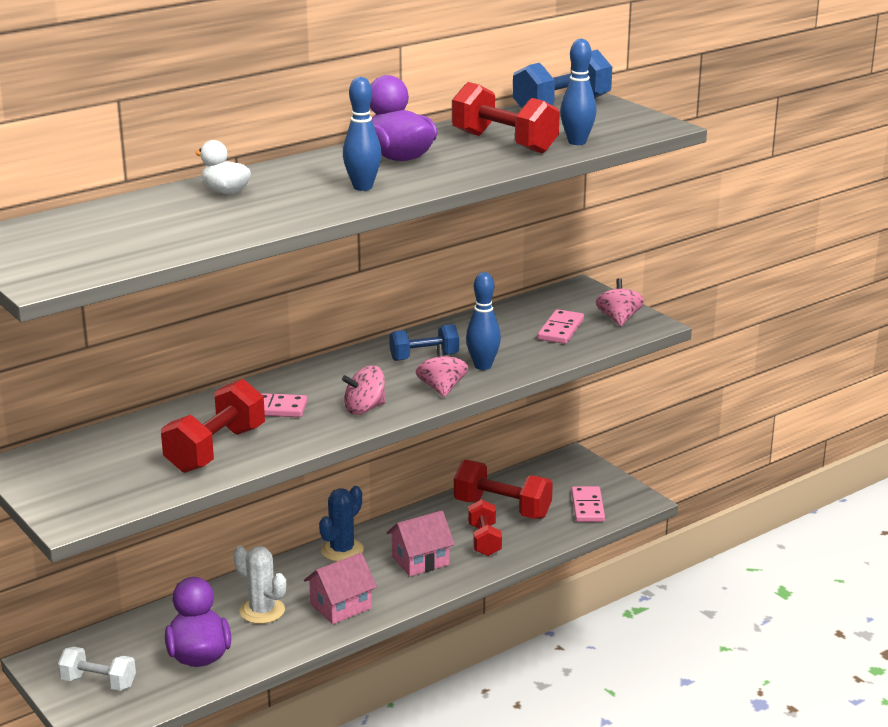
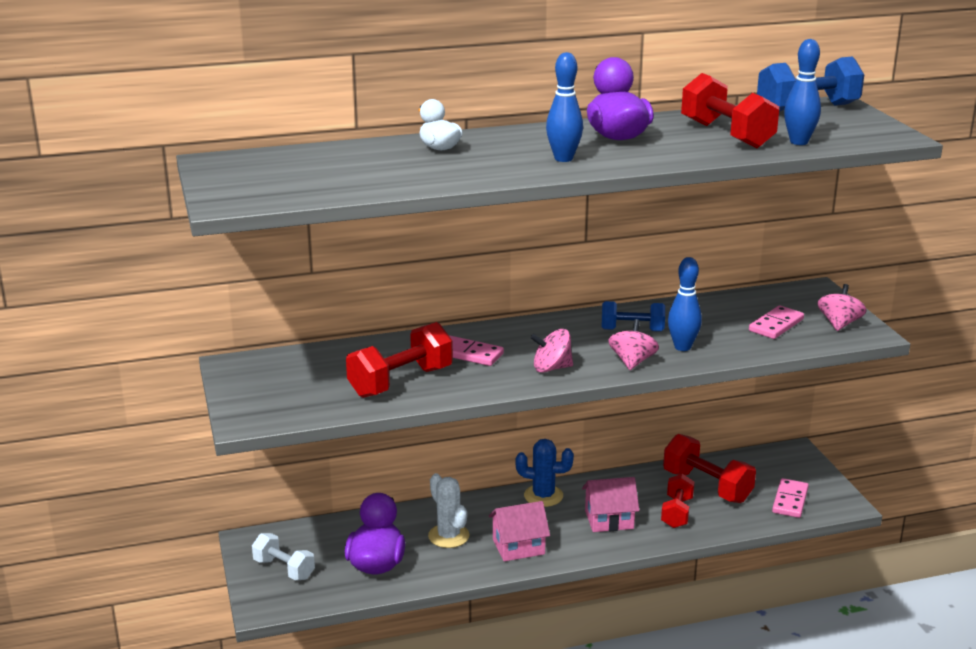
camera: 20 degrees right, 0 degrees up
blue cactus [319,486,364,562] -> blue cactus turned 45 degrees clockwise [515,439,574,507]

